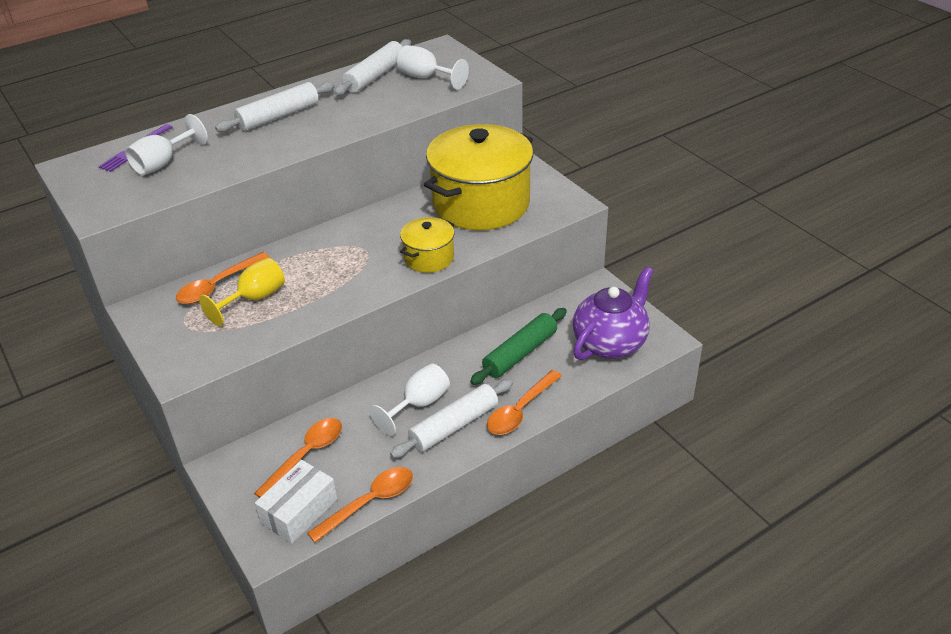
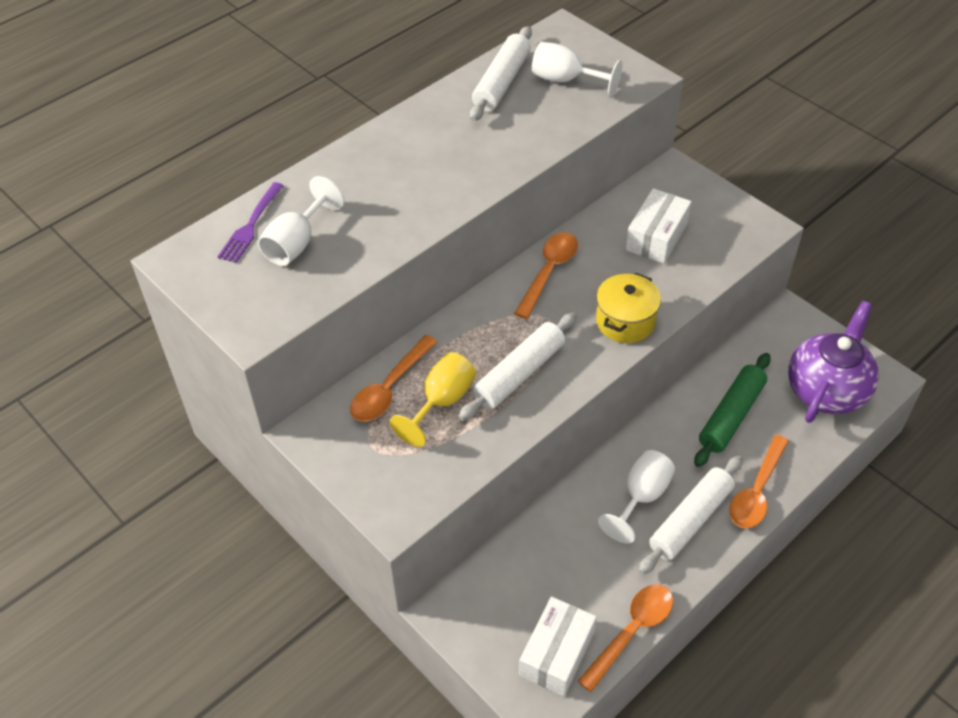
camera: 10 degrees left, 10 degrees up
white rolling pin [215,82,335,132] -> white rolling pin moved to [459,313,577,421]
orange spoon [254,418,342,498] -> orange spoon moved to [514,232,578,319]
yellow pot [424,124,533,230] -> white box [626,188,692,264]

